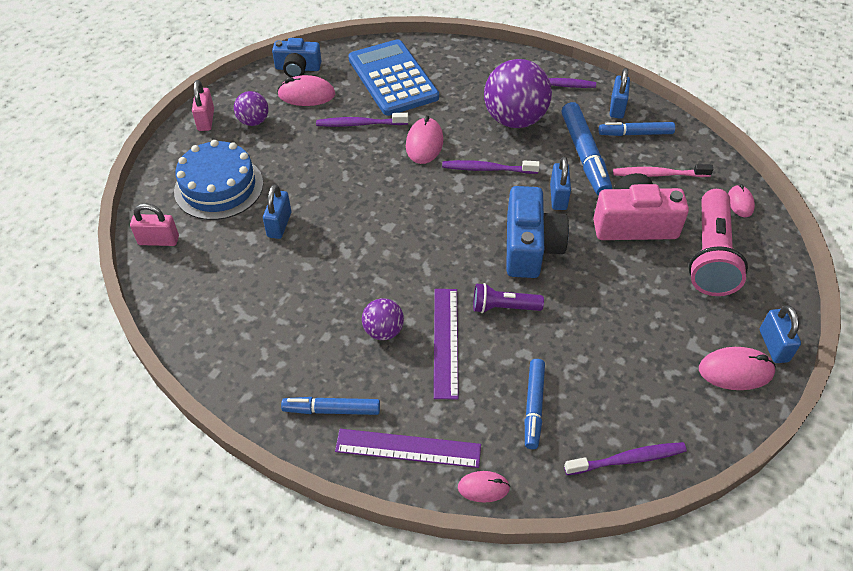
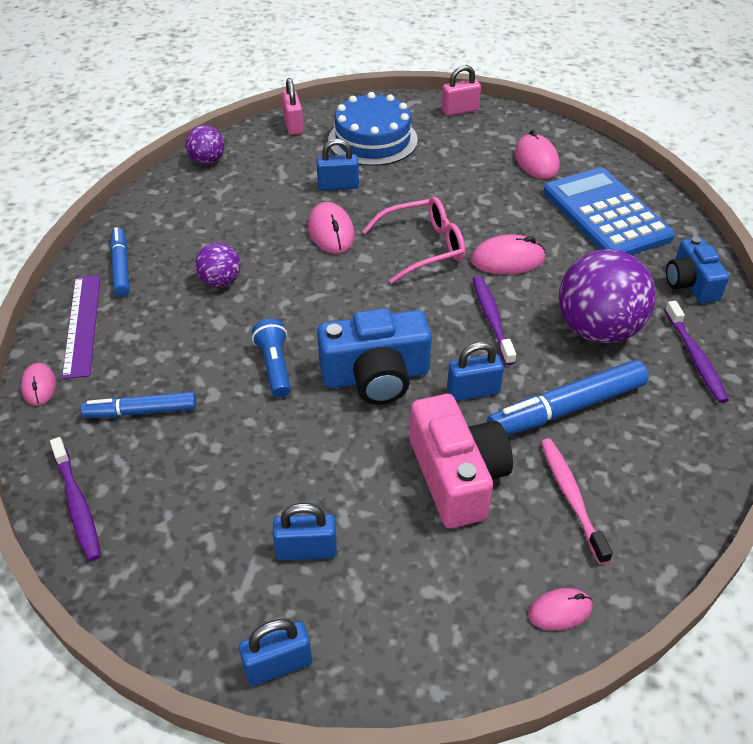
camera: 75 degrees right, 5 degrees down
purple ball [234,91,269,126] -> purple ball moved to [186,125,225,164]
blue camera [272,38,321,77] -> blue camera moved to [666,237,729,303]
purple toothbrush [316,113,408,127] -> none
blue calculator [348,39,439,116] -> blue calculator turned 75 degrees counterclockwise [544,167,675,255]
purple ruler [434,289,458,399] -> none
purple flashlight [473,283,544,313] -> blue flashlight [252,319,291,398]
blue marker [599,122,675,136] -> none
blue padlock [610,68,630,119] -> blue padlock moved to [273,503,337,561]
pink flashlight [689,189,748,296] -> none
pink mouse [699,347,776,390] -> pink mouse moved to [308,202,355,254]
none -> pink glasses [362,197,465,284]

